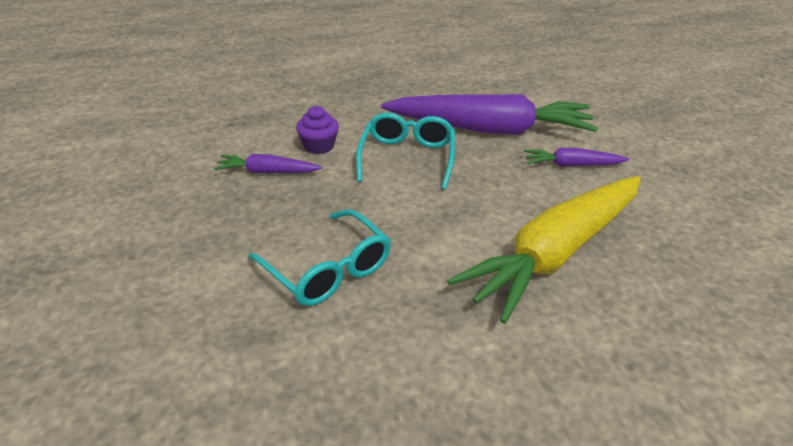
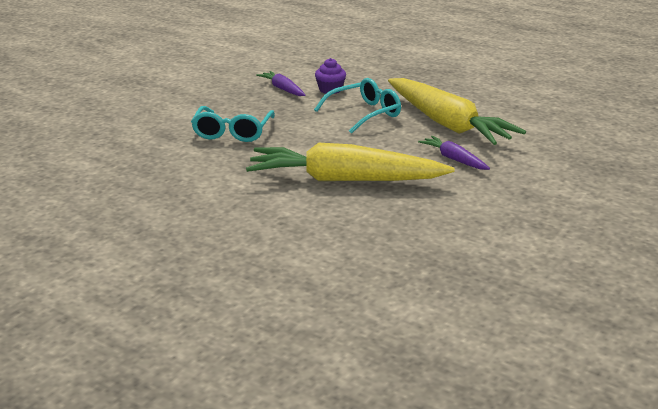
camera: 50 degrees right, 10 degrees down
purple carrot [381,94,598,135] -> yellow carrot [388,78,526,145]

